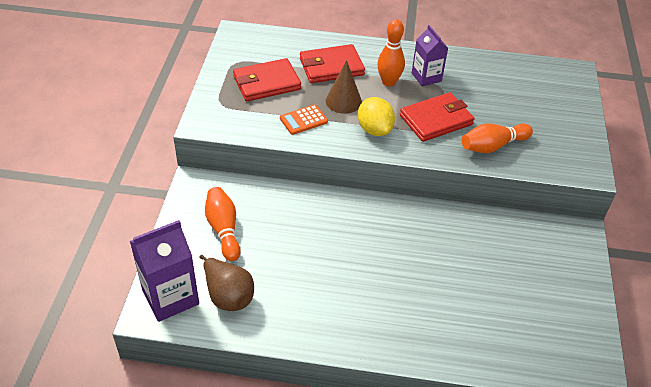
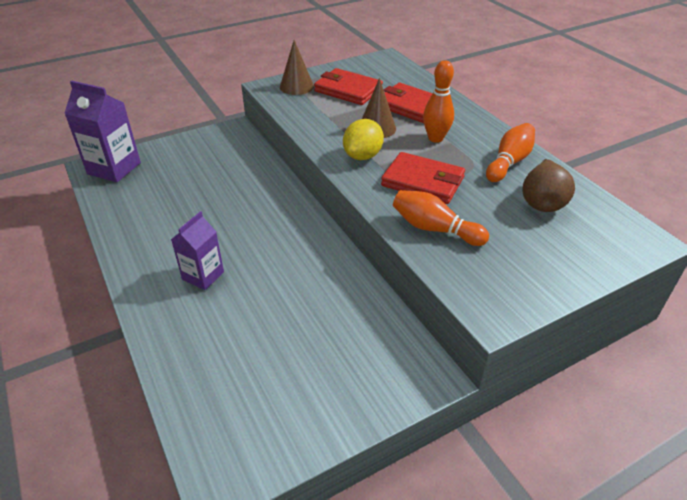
camera: 55 degrees right, 5 degrees down
brown pear [199,255,254,311] -> brown pear moved to [522,159,575,212]
orange bowling pin [205,187,241,261] -> orange bowling pin moved to [486,123,535,182]
orange calculator [280,104,328,135] -> none
purple carton [412,25,448,86] -> purple carton moved to [171,211,224,290]
none -> brown cone [280,40,314,95]

